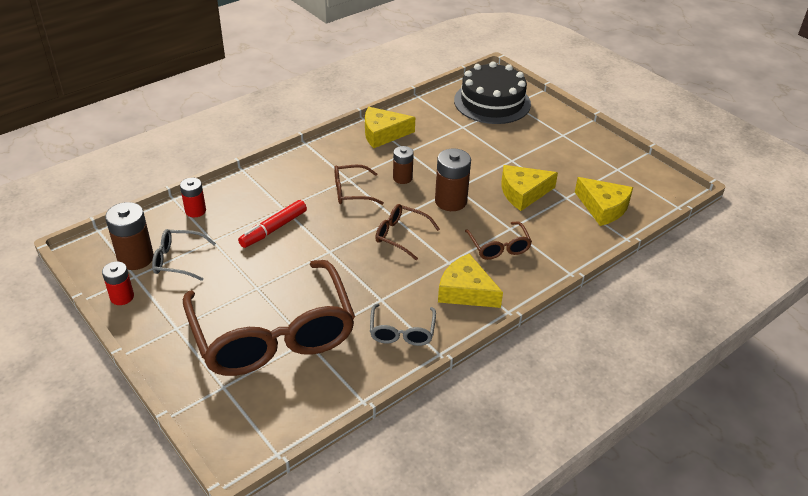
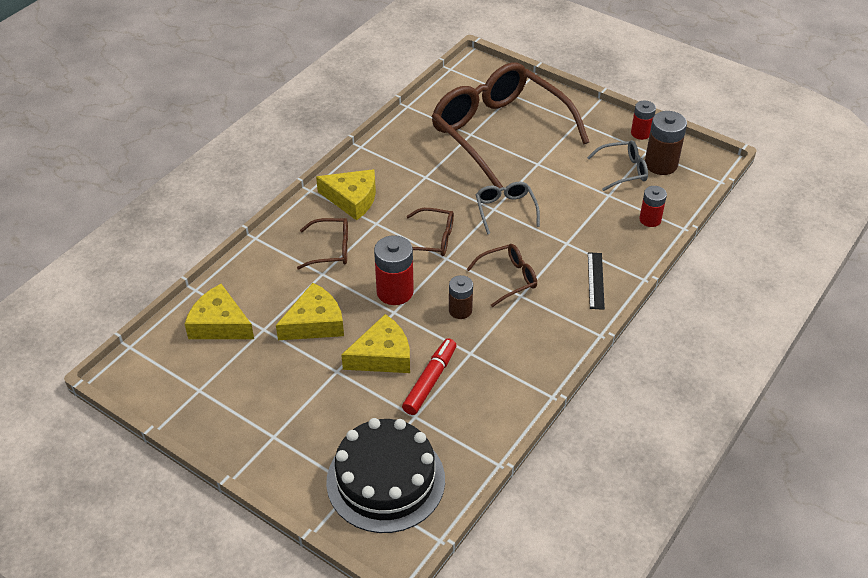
camera: 165 degrees right, 5 degrees up
red marker [238,200,307,248] -> red marker moved to [402,338,456,415]
yellow cheese [365,107,415,148] -> yellow cheese moved to [341,314,410,373]
grey glasses [370,303,436,346] -> grey glasses moved to [476,182,540,234]
brown battery [435,148,471,211] -> red battery [374,235,414,305]
brown glasses [465,222,532,260] -> brown glasses turned 120 degrees clockwise [297,218,348,269]
none -> black ruler [588,252,605,310]

